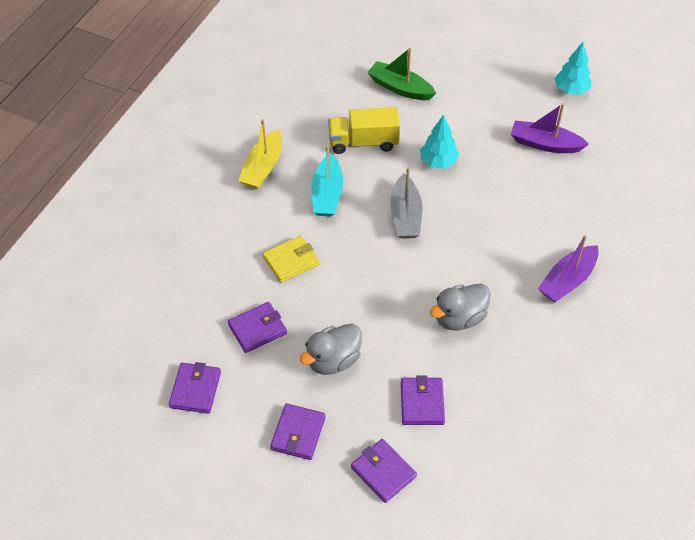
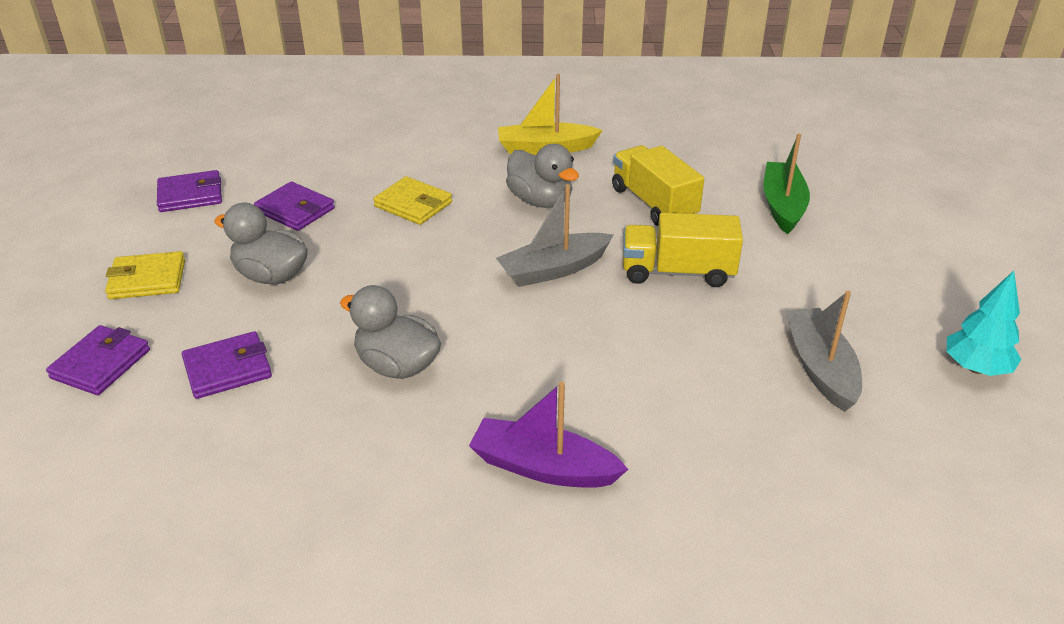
camera: 65 degrees right, 15 degrees down
purple wallet [270,403,325,460] -> yellow wallet [105,251,185,299]
turquoise boat [311,146,343,217] -> grey duck [506,144,579,208]
turquoise tree [420,115,459,169] -> yellow truck [623,213,743,287]
purple boat [511,103,589,153] -> grey boat [786,291,862,412]

